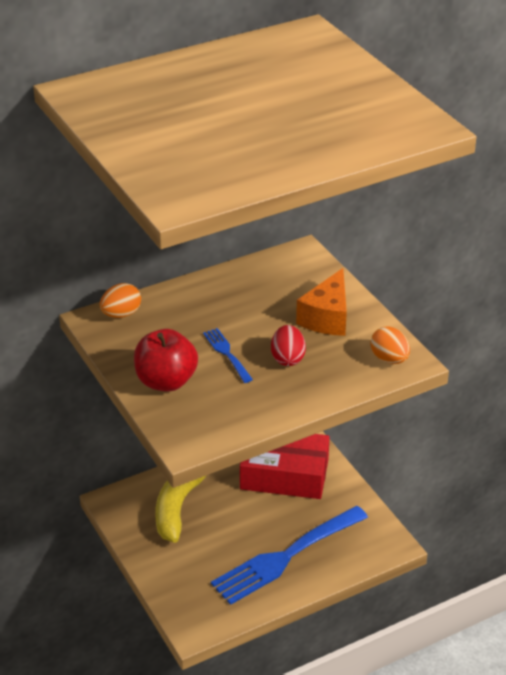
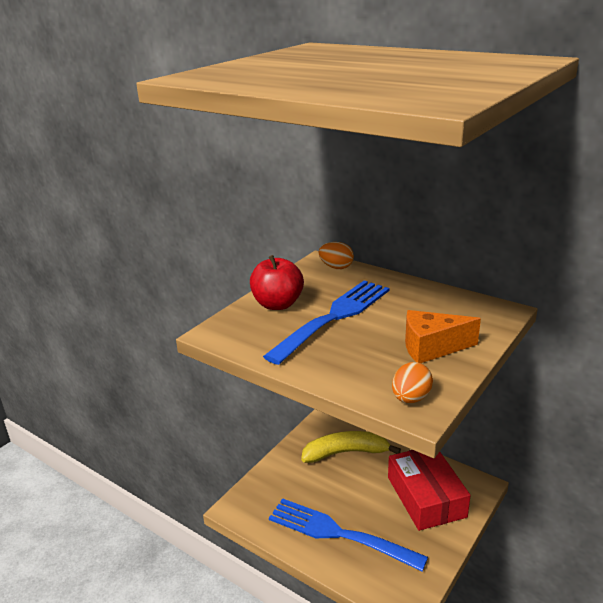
camera: 65 degrees right, 10 degrees down
blue fork [203,328,253,383] -> blue fork [263,281,390,365], size x2.24
red egg [271,325,306,366] -> none

